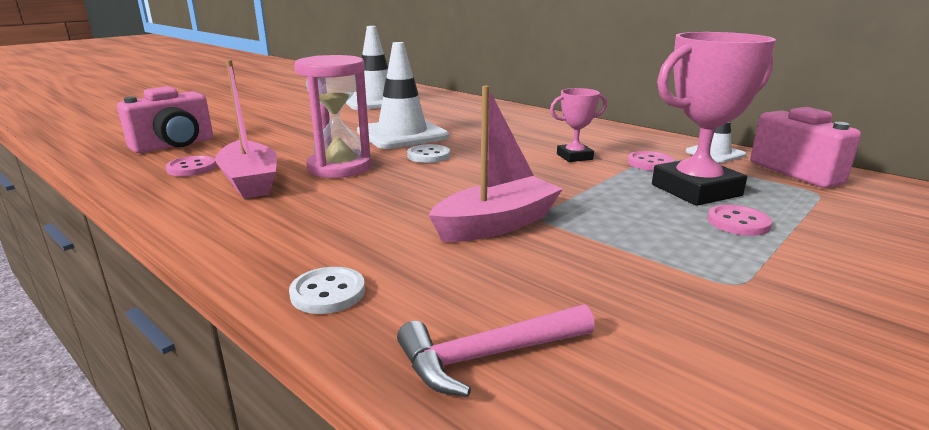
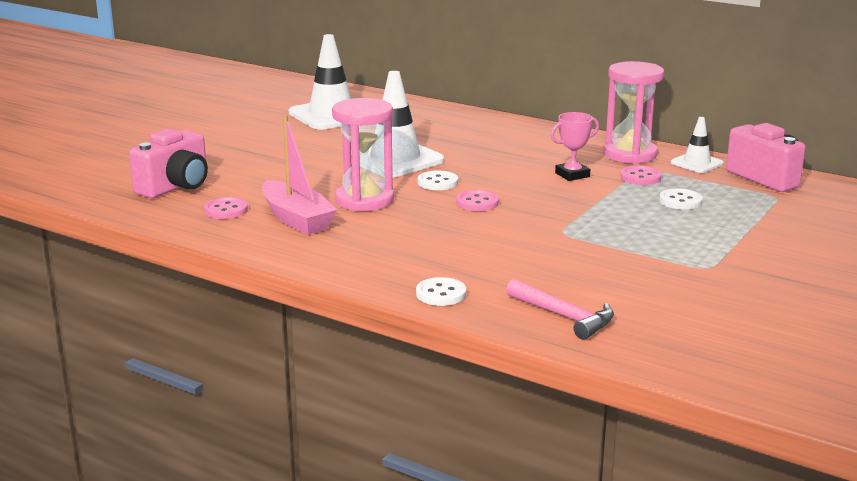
camera: 10 degrees left, 0 degrees up
pink hammer [397,304,595,397] -> pink hammer turned 105 degrees counterclockwise [506,279,614,340]
pink boat [429,86,563,242] -> none
pink trophy [652,32,776,206] -> white button [659,188,703,210]
pink button [708,205,772,236] -> pink button moved to [456,190,499,211]
none -> pink hourglass [603,61,664,164]

